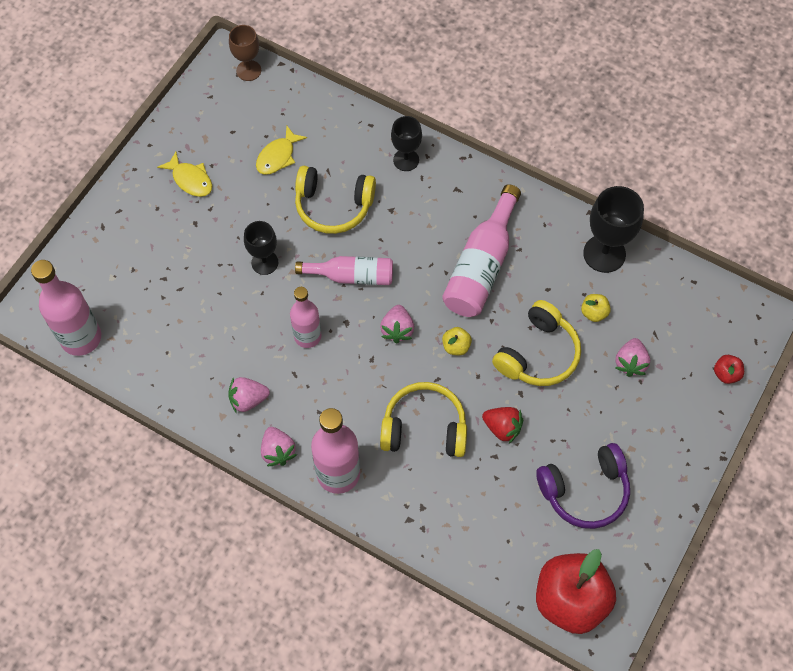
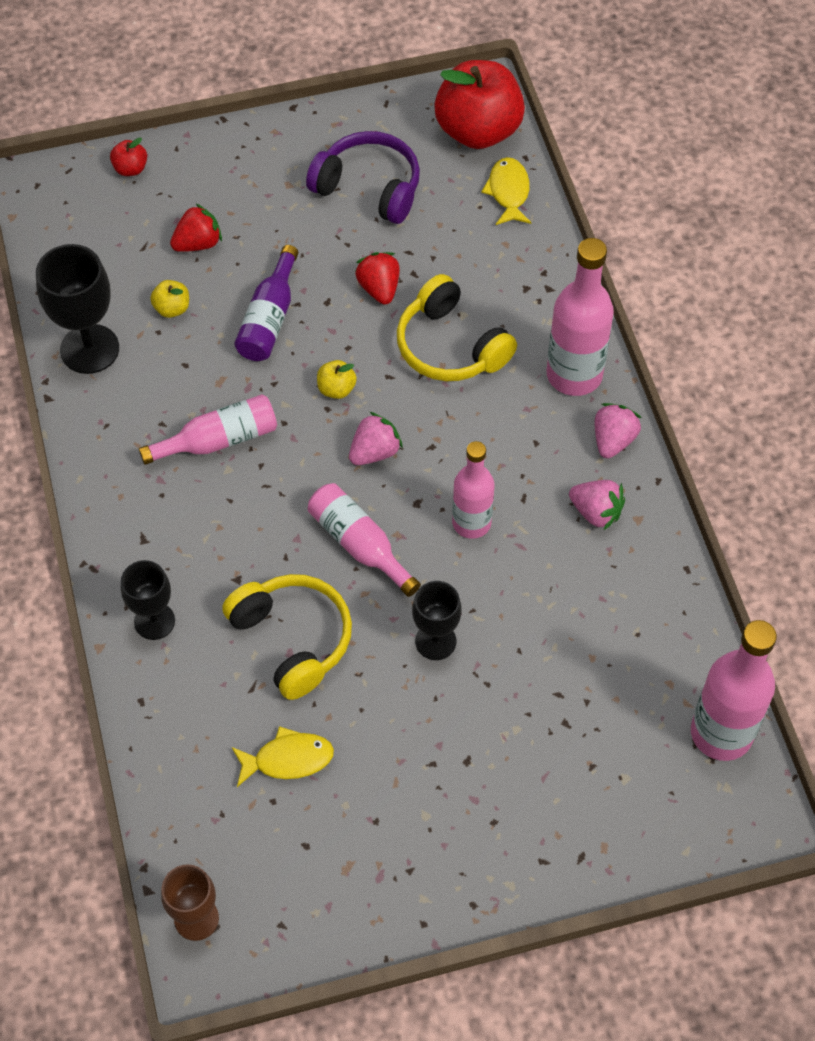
camera: 135 degrees left, 5 degrees down
yellow fish [157,152,212,197] -> yellow fish moved to [481,157,531,225]
pink bottle [442,184,521,317] -> pink bottle [139,394,277,465], size x0.66
yellow headphones [492,300,581,386] -> purple bottle [234,245,298,361]
pink strawberry [615,338,650,377] -> red strawberry [170,203,222,252]

